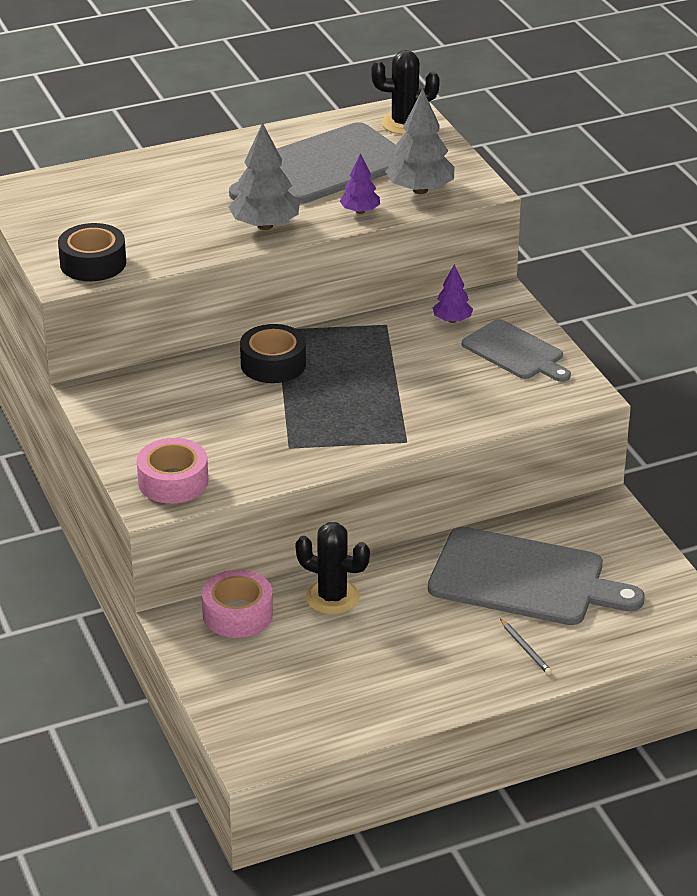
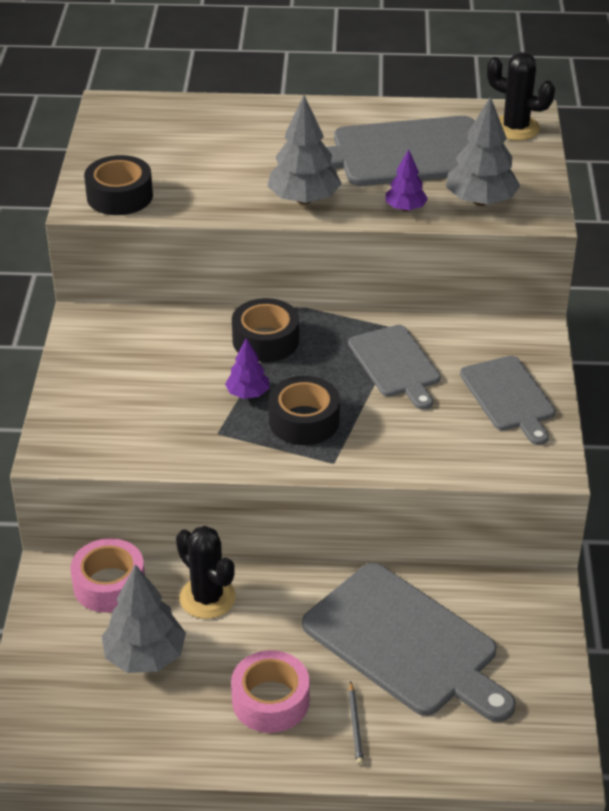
camera: 25 degrees right, 5 degrees up
pink tape [137,438,208,503] -> pink tape moved to [231,650,310,733]
purple tree [433,265,473,323] -> purple tree moved to [225,338,269,399]
none -> grey tree [102,564,186,673]
none -> black tape [268,376,340,445]
none -> grey cutting board [348,325,440,410]

